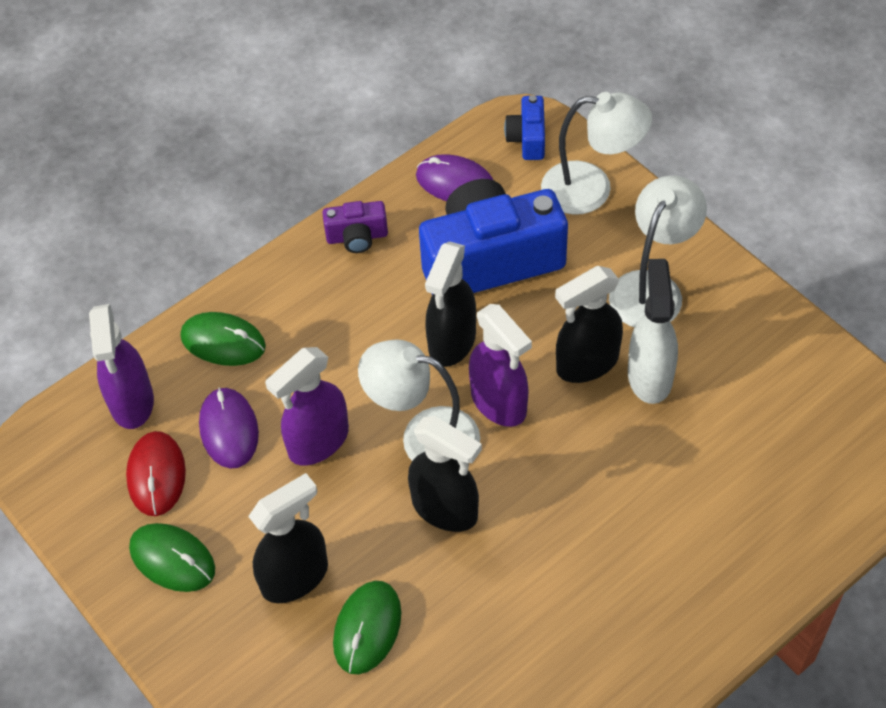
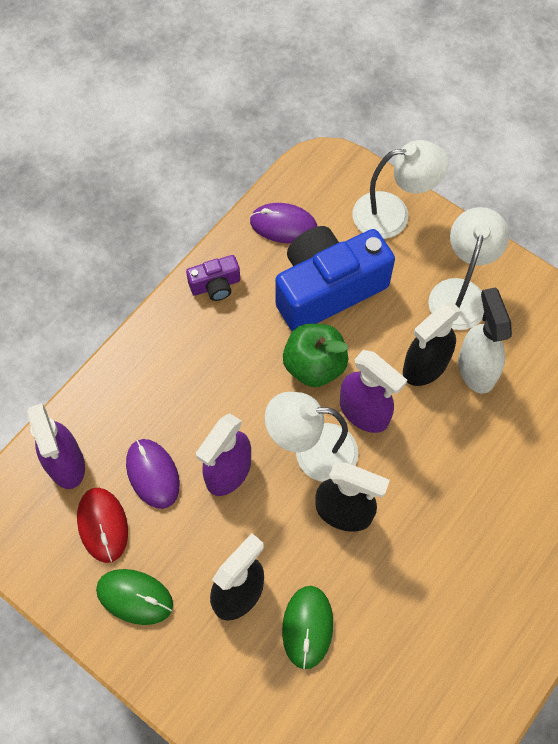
camera: 15 degrees left, 10 degrees up
green mouse [180,312,266,366] -> none
black spray bottle [425,242,476,367] -> green apple [283,324,348,387]
blue camera [504,95,545,160] -> none

